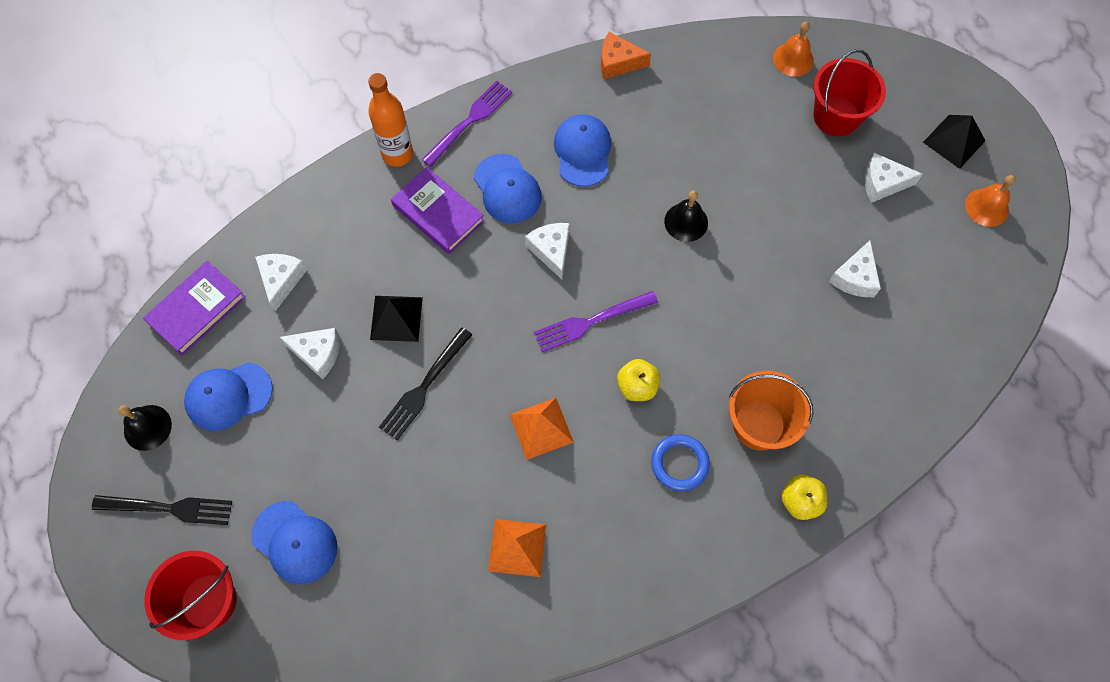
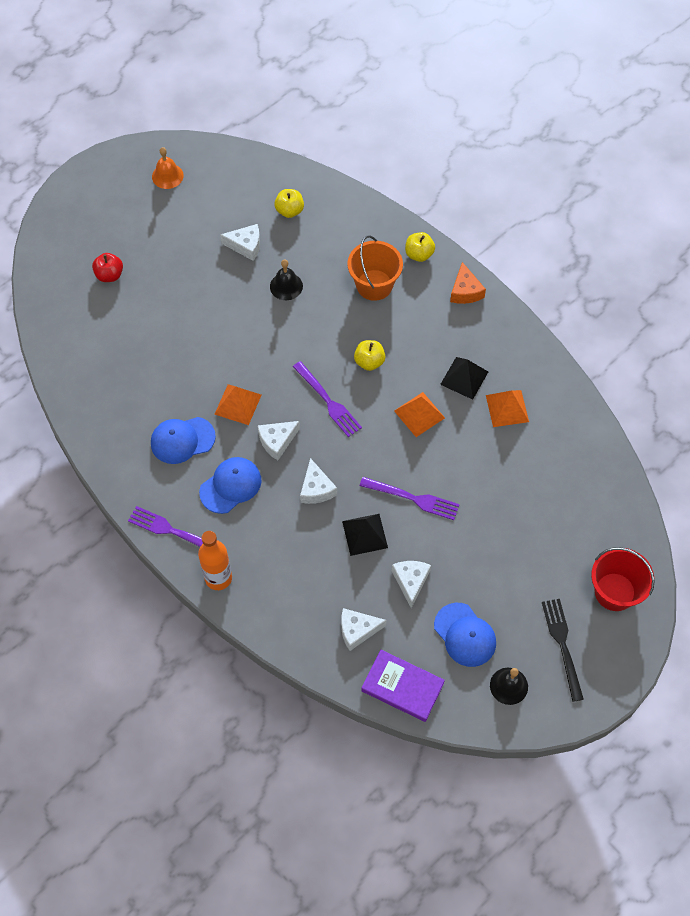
camera: 105 degrees left, 5 degrees down
blue cap [251,501,337,584] -> none
black fork [379,327,472,441] -> purple fork [360,477,460,520]
purple book [391,167,484,254] -> none
orange cheese [601,32,651,79] -> orange cheese moved to [450,262,486,304]
blue ring [651,434,710,491] -> none
black bell [664,190,708,242] -> black bell moved to [270,259,303,300]
orange bell [773,22,814,77] -> none
red bucket [814,49,886,136] -> red apple [92,253,123,282]
white cheese [864,153,923,203] -> white cheese moved to [300,458,337,504]
black pyramid [923,115,986,169] -> black pyramid moved to [440,357,488,400]
none -> orange pyramid [214,384,261,425]
none -> yellow apple [274,189,304,218]

